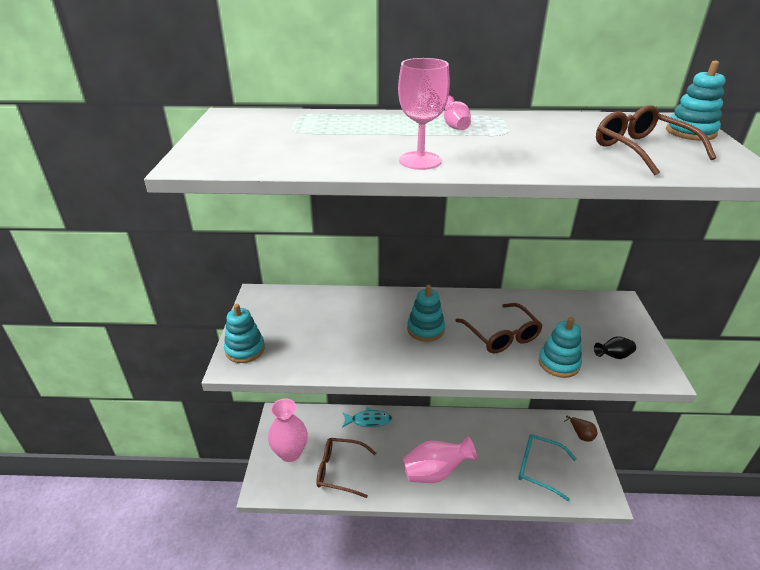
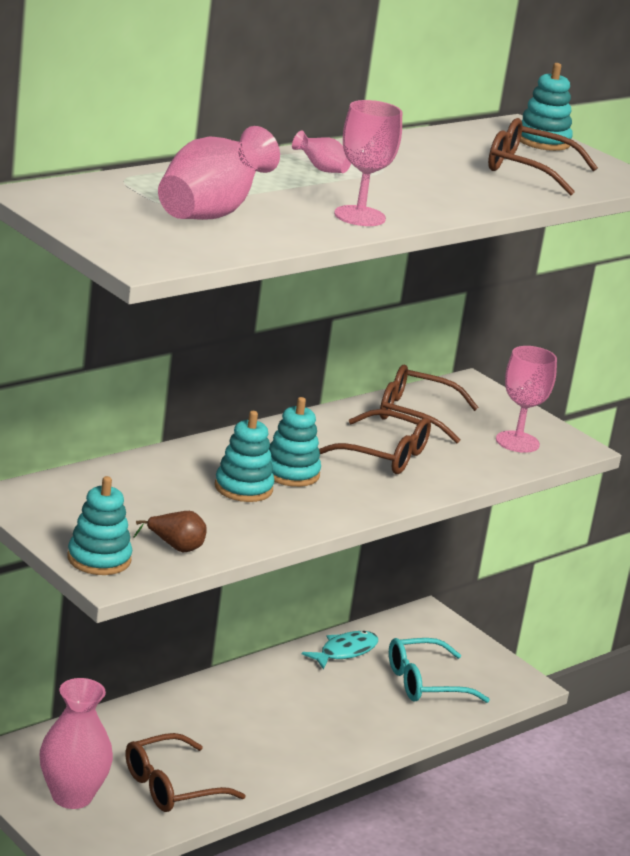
camera: 45 degrees left, 10 degrees down
turquoise fish [342,407,392,428] -> turquoise fish moved to [302,631,378,670]
pink vase [402,436,477,483] -> pink vase moved to [158,126,280,220]
turquoise stacking toy [539,317,582,378] -> turquoise stacking toy moved to [215,411,274,502]
brown pear [564,416,598,441] -> brown pear moved to [133,511,207,552]
black vase [594,336,636,359] -> pink goblet [496,346,557,453]
none -> brown glasses [380,365,479,443]

